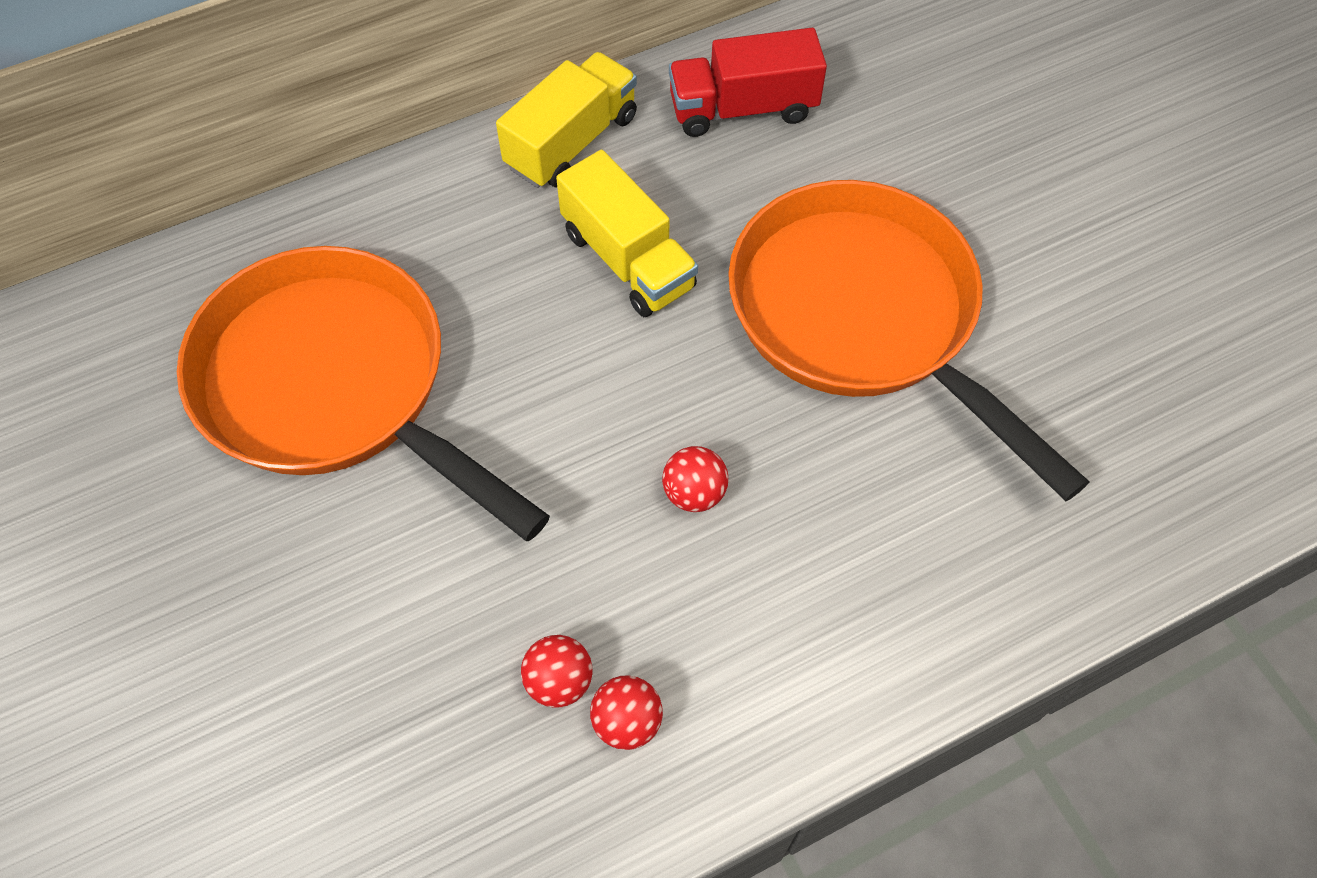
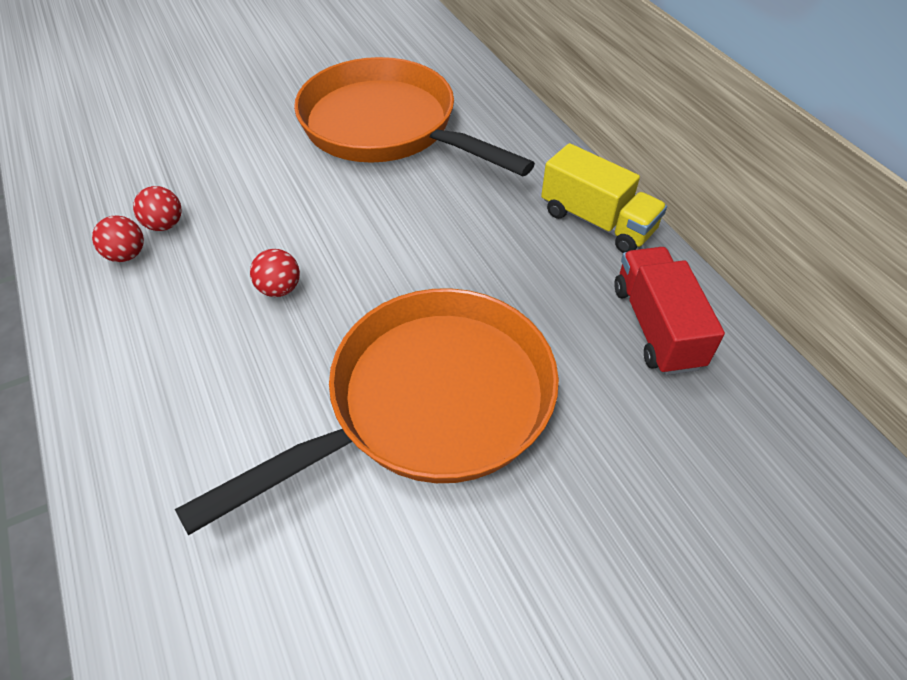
camera: 90 degrees right, 10 degrees down
orange pan [177,246,550,541] -> orange pan turned 90 degrees counterclockwise [294,57,535,176]
yellow truck [556,150,698,317] -> none

